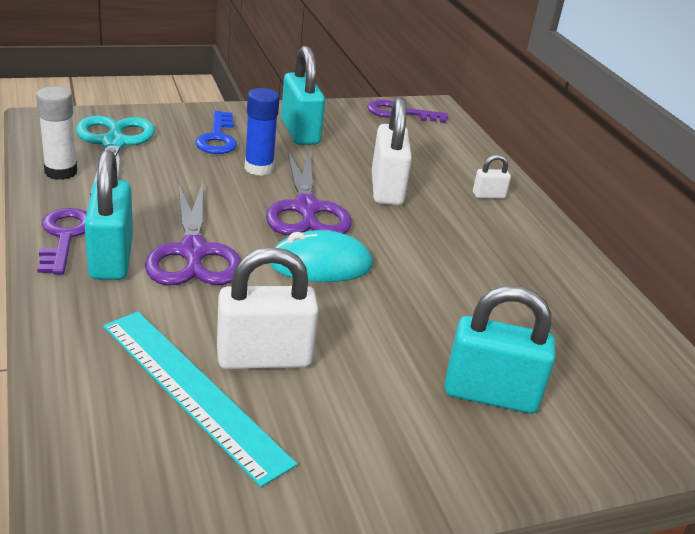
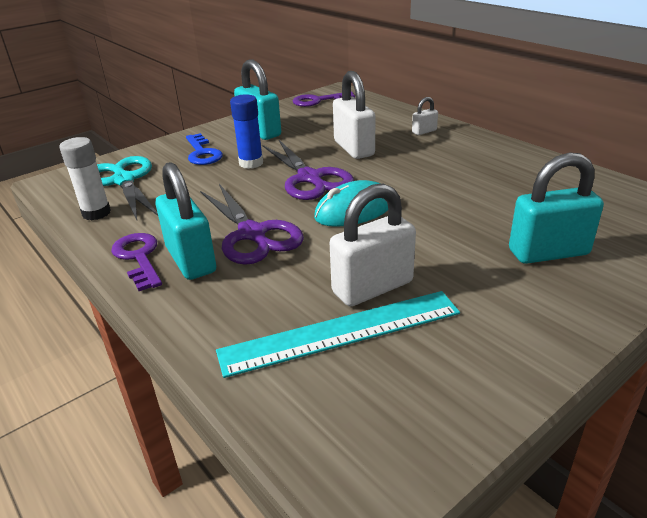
camera: 15 degrees left, 0 degrees up
turquoise ruler [103,312,297,487] -> turquoise ruler turned 45 degrees counterclockwise [216,291,460,378]

